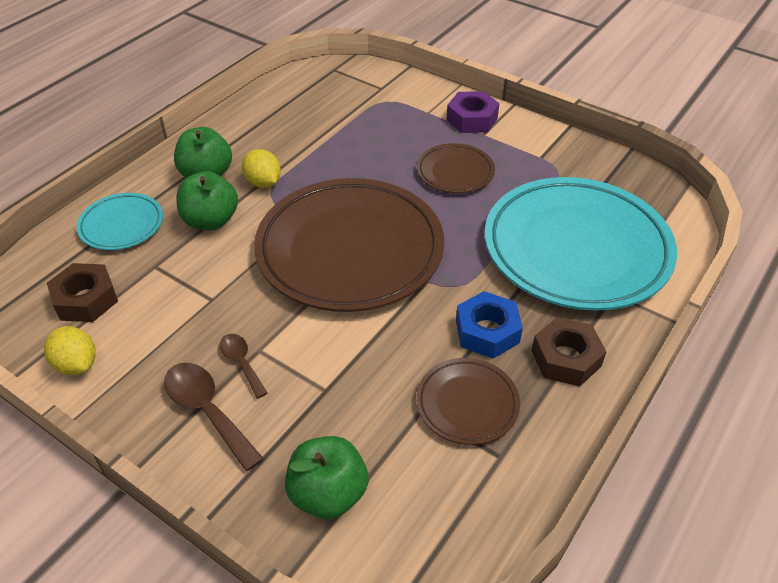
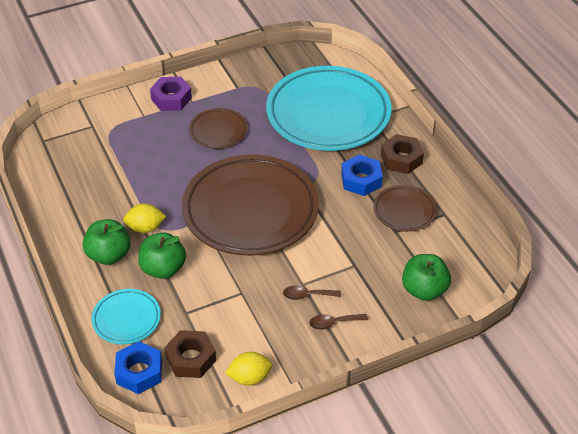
camera: 60 degrees left, 0 degrees up
brown spoon [164,363,264,471] -> brown spoon [310,314,368,330], size x0.61
none -> blue nut [114,341,162,394]

